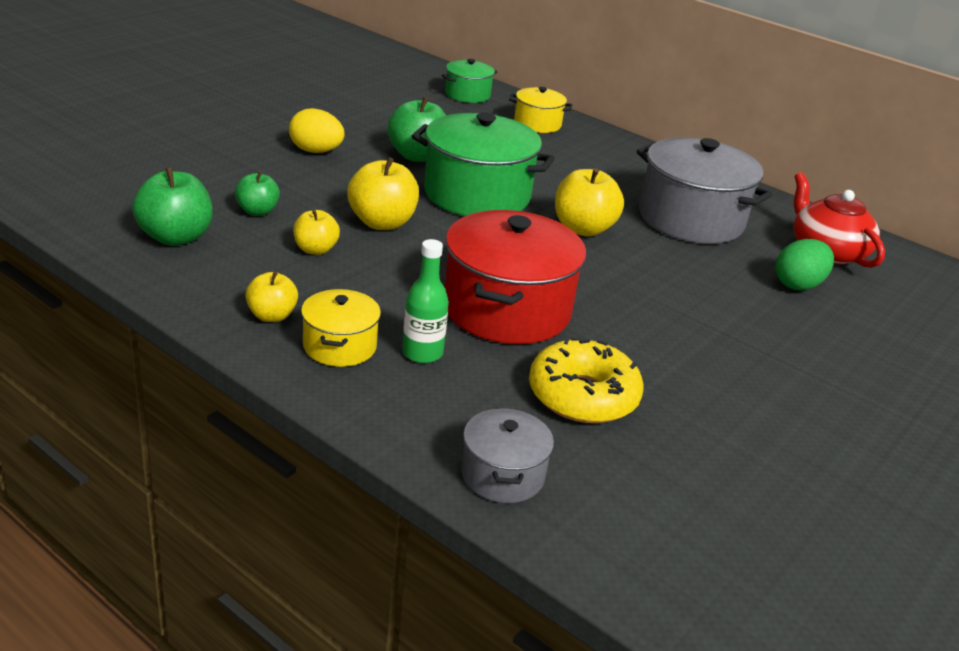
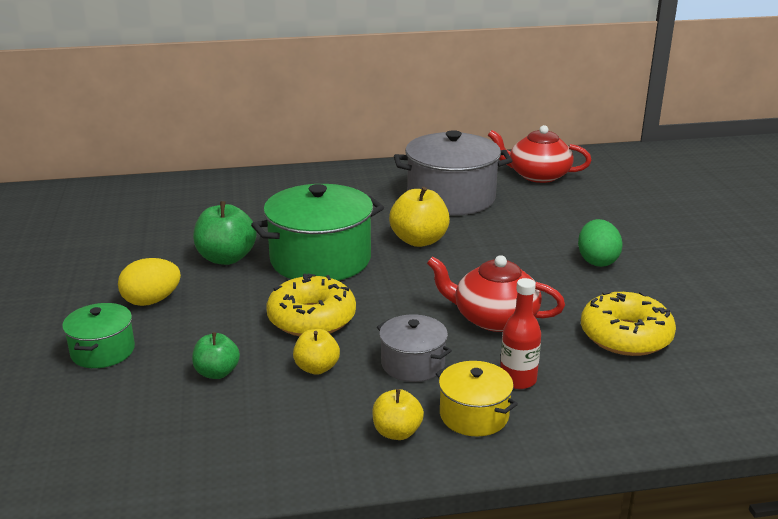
camera: 45 degrees left, 5 degrees down
green apple [132,167,213,246] -> none
yellow apple [347,157,419,230] -> yellow donut [267,273,356,336]
green bottle [402,239,449,363] -> red bottle [500,278,541,389]
green pot [442,59,497,103] -> green pot moved to [62,303,135,368]
red pot [444,210,587,344] -> red teapot [427,255,565,332]
grey pot [461,408,554,503] -> grey pot moved to [377,314,452,382]
yellow pot [509,87,572,133] -> none
green egg [775,239,834,291] -> green egg moved to [578,219,623,267]

